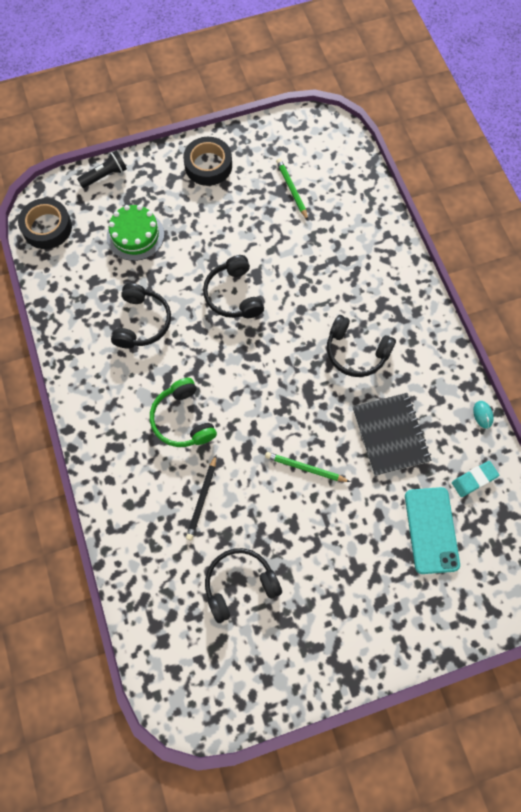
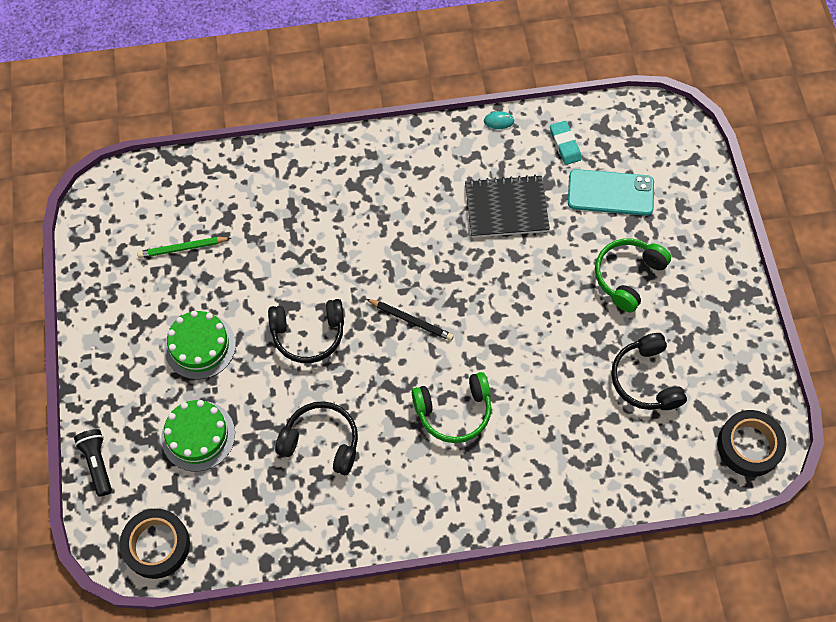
camera: 80 degrees left, 5 degrees down
black tape [183,137,232,186] -> black tape moved to [717,410,786,477]
black pencil [186,455,216,541] -> black pencil moved to [366,299,454,341]
green pencil [265,452,350,482] -> none
black headphones [327,315,396,377] -> none
none -> green cake [164,311,236,380]
none -> green headphones [595,238,671,312]

